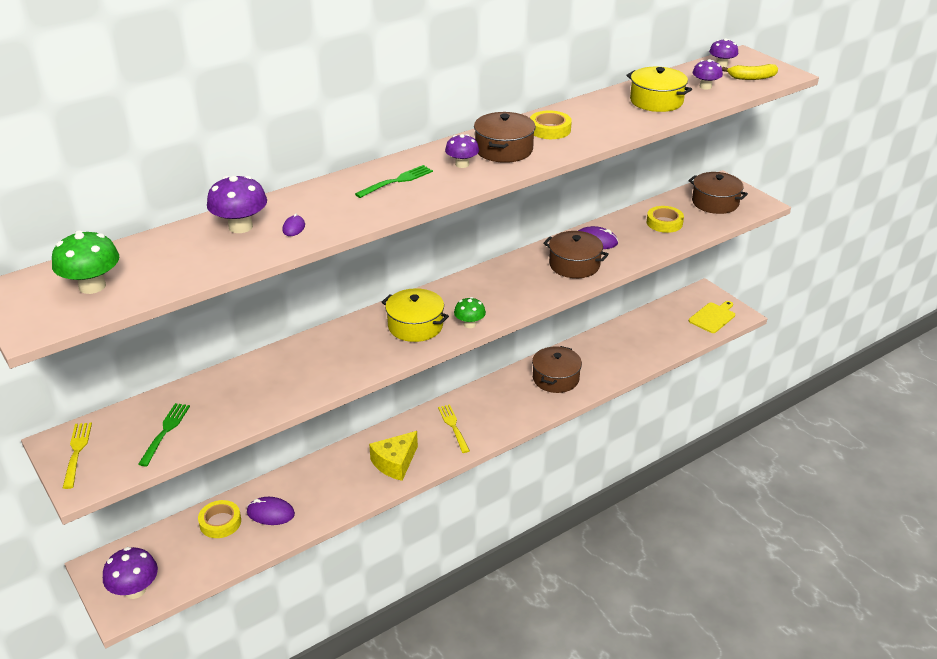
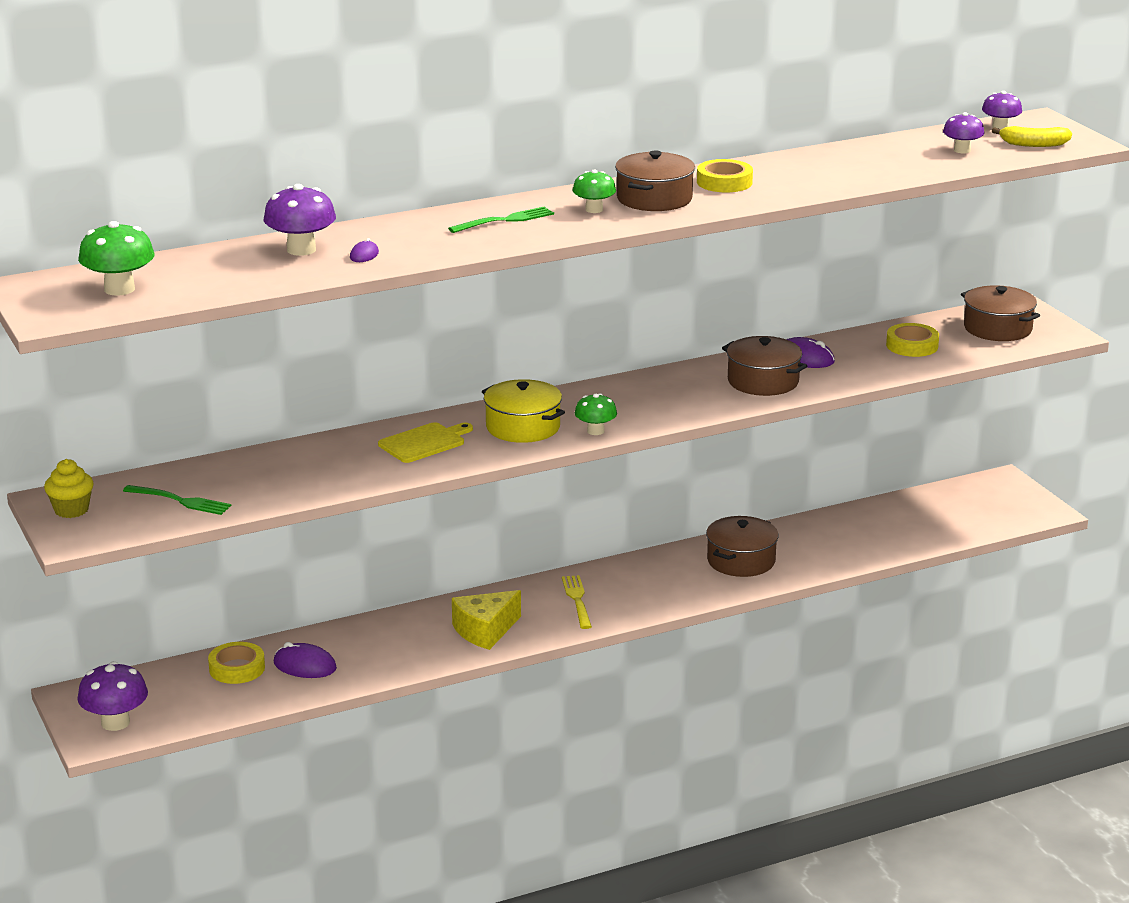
camera: 10 degrees right, 10 degrees down
yellow fork [63,422,92,489] -> yellow cupcake [44,459,94,518]
green fork [138,403,190,466] -> green fork turned 90 degrees clockwise [123,485,231,515]
purple mushroom [445,134,479,168] -> green mushroom [573,169,616,213]
yellow pot [626,67,692,112] -> none
yellow cutting board [689,301,735,333] -> yellow cutting board moved to [378,422,473,463]

